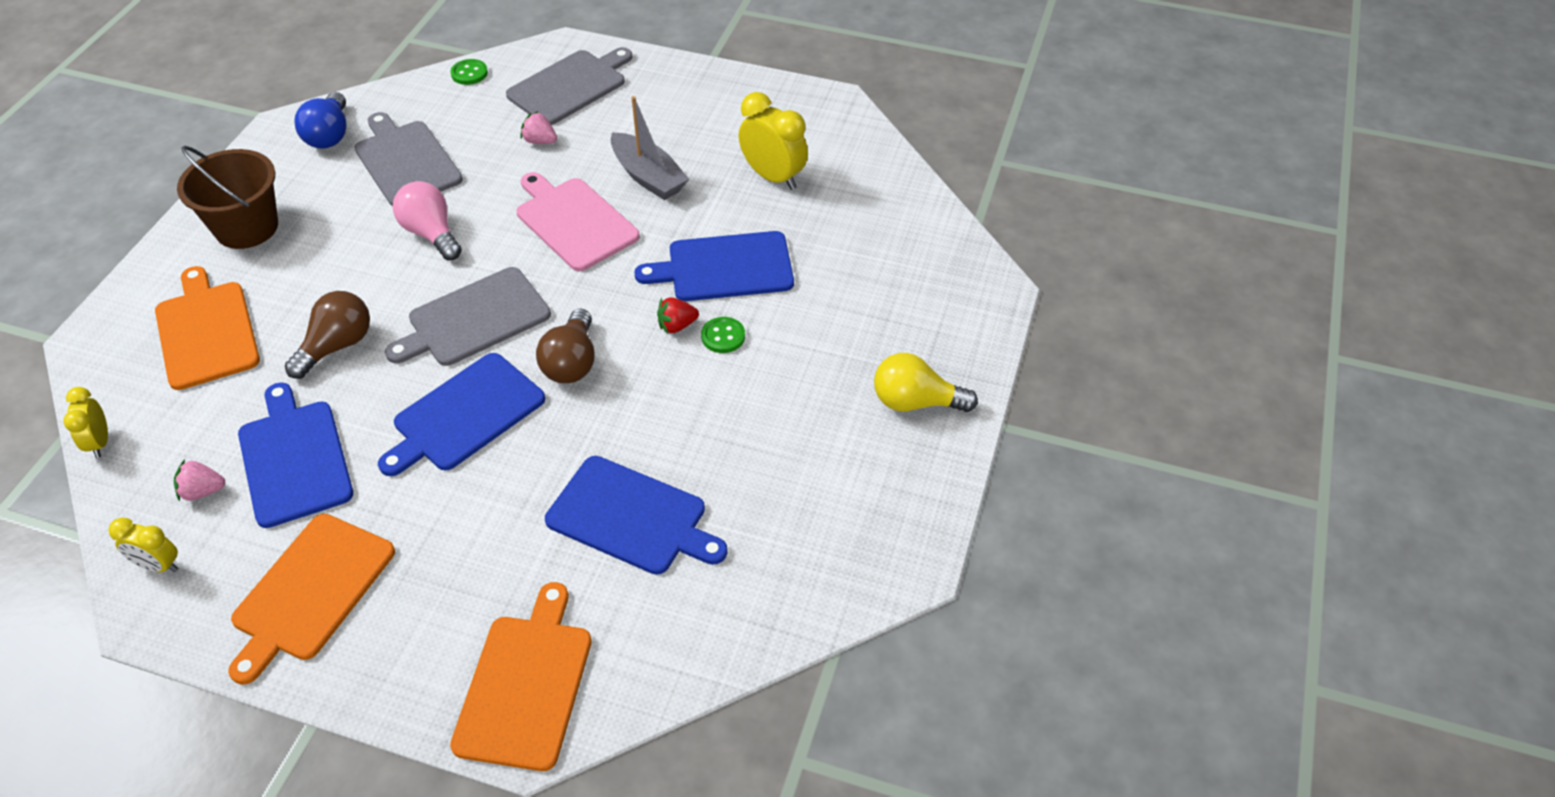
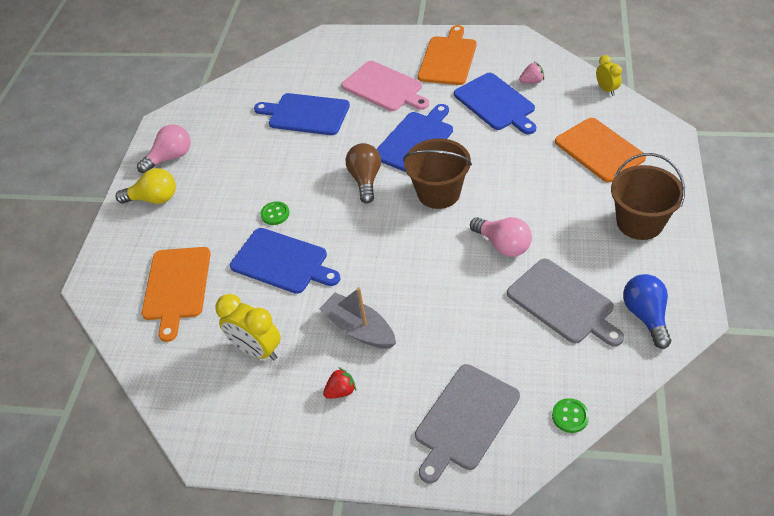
camera: 175 degrees right, 0 degrees up
yellow clock [108,518,178,572] -> none
brown light bulb [285,291,370,379] -> none
grey cutting board [385,267,551,366] -> brown bucket [403,138,472,209]
orange cutting board [450,582,592,771] -> orange cutting board moved to [142,247,211,342]
pink cutting board [517,172,640,271] -> pink cutting board moved to [341,61,429,111]
pink strawberry [520,111,557,144] -> none
blue cutting board [634,231,794,301] -> blue cutting board turned 45 degrees clockwise [230,228,340,294]
red strawberry [657,297,699,334] -> red strawberry moved to [323,367,356,399]
none -> pink light bulb [137,124,191,173]

